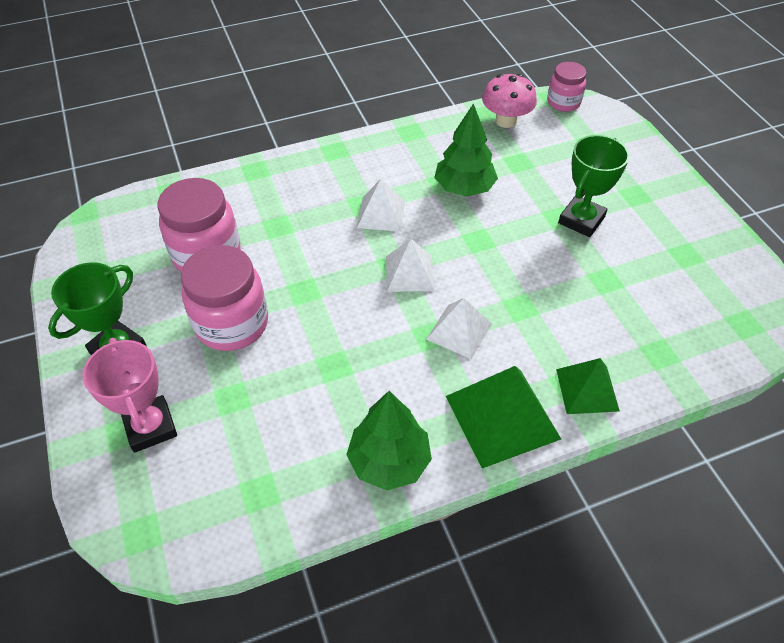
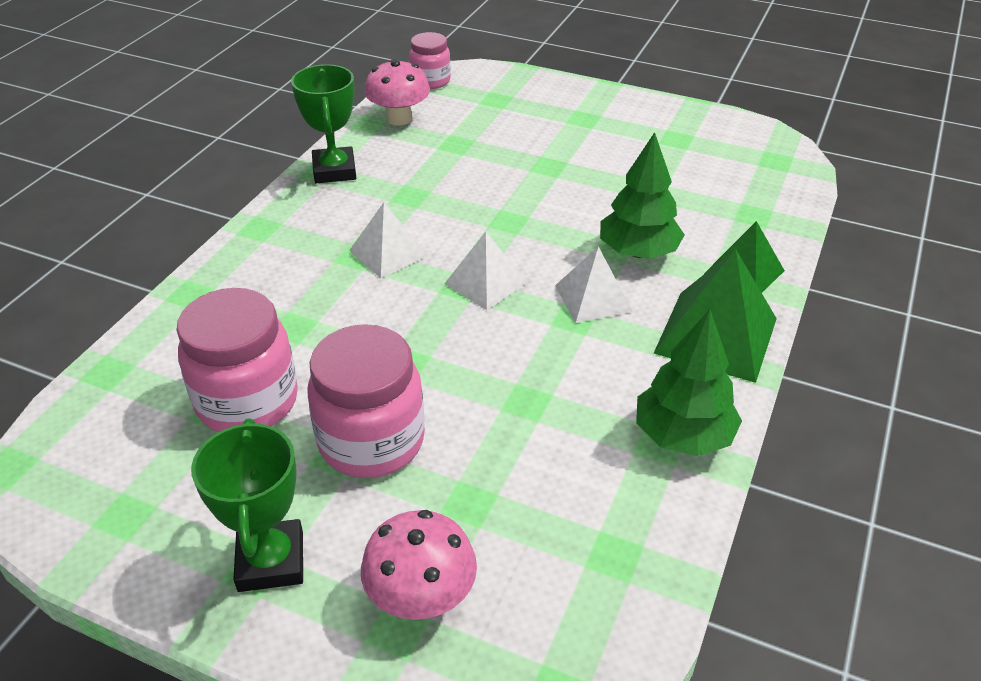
camera: 45 degrees left, 10 degrees down
pink trophy [82,338,177,453] -> pink mushroom [361,510,477,620]
green tree [434,103,498,197] -> green tree moved to [600,132,685,259]
green trophy [558,135,629,237] -> green trophy moved to [291,64,356,183]

